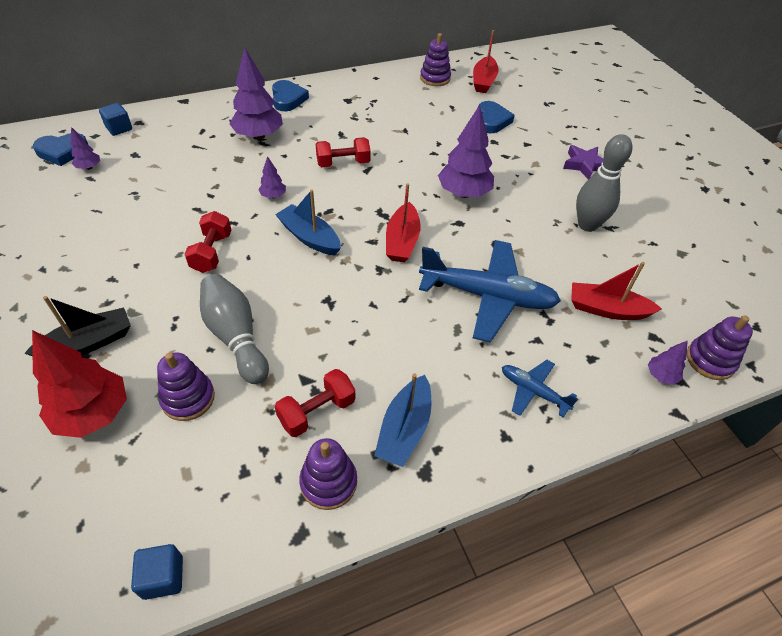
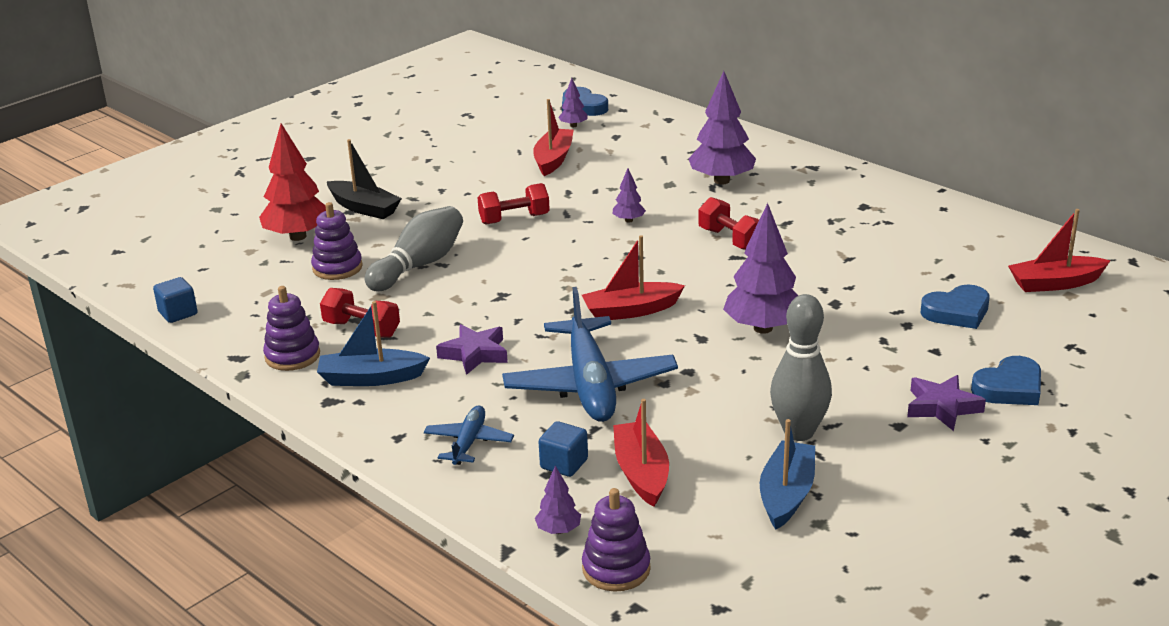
camera: 70 degrees right, 20 degrees down
blue cube [99,103,132,136] -> blue cube moved to [539,421,588,477]
blue heart [272,80,309,111] -> blue heart moved to [971,356,1041,405]
blue boat [275,189,341,255] -> blue boat moved to [760,419,815,530]
purple stacking toy [420,33,451,86] -> none
none -> purple star [436,324,508,375]
none -> red boat [533,99,574,176]

